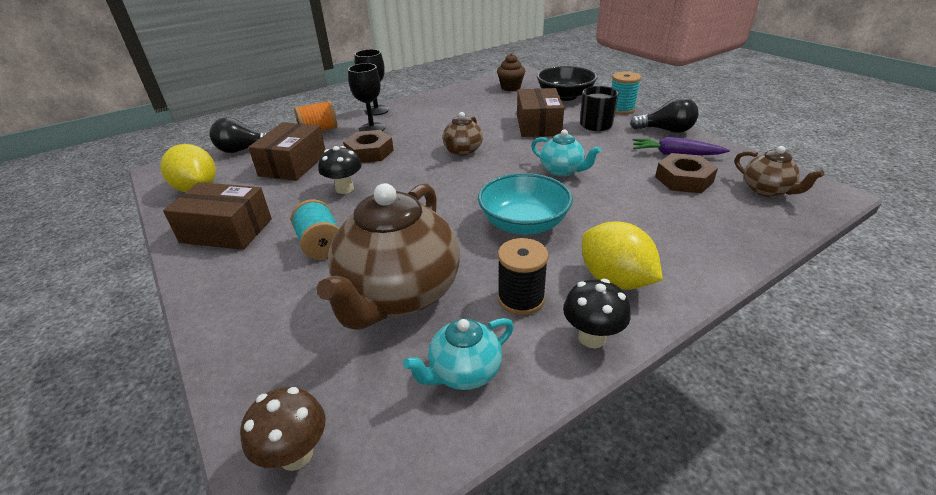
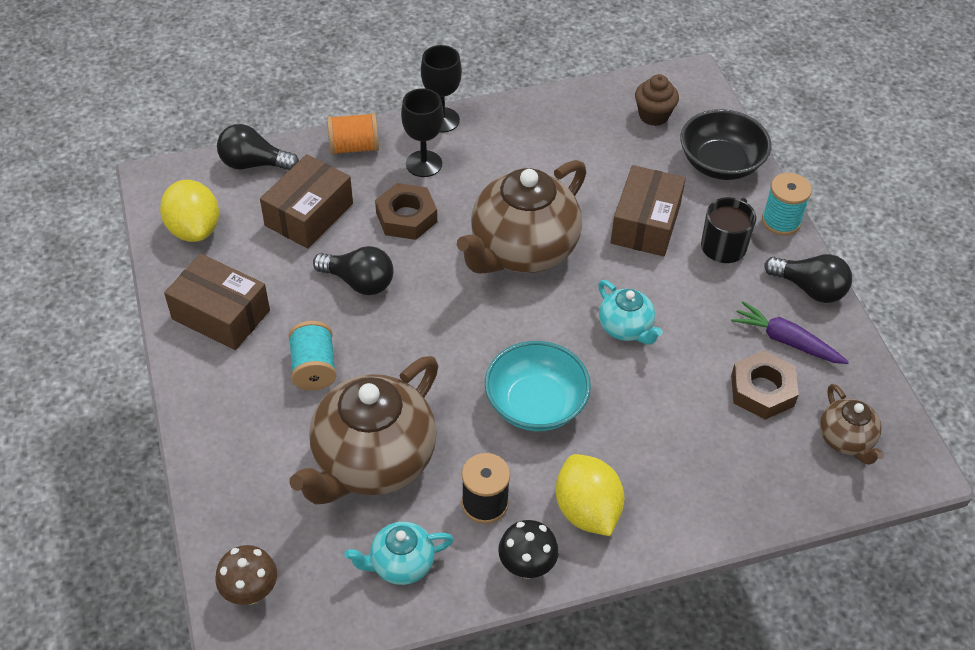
camera: 15 degrees right, 15 degrees up
black mushroom [318,146,362,194] -> black light bulb [313,246,394,295]
brown teapot [443,112,483,156] -> brown teapot [457,160,587,274], size x2.05

